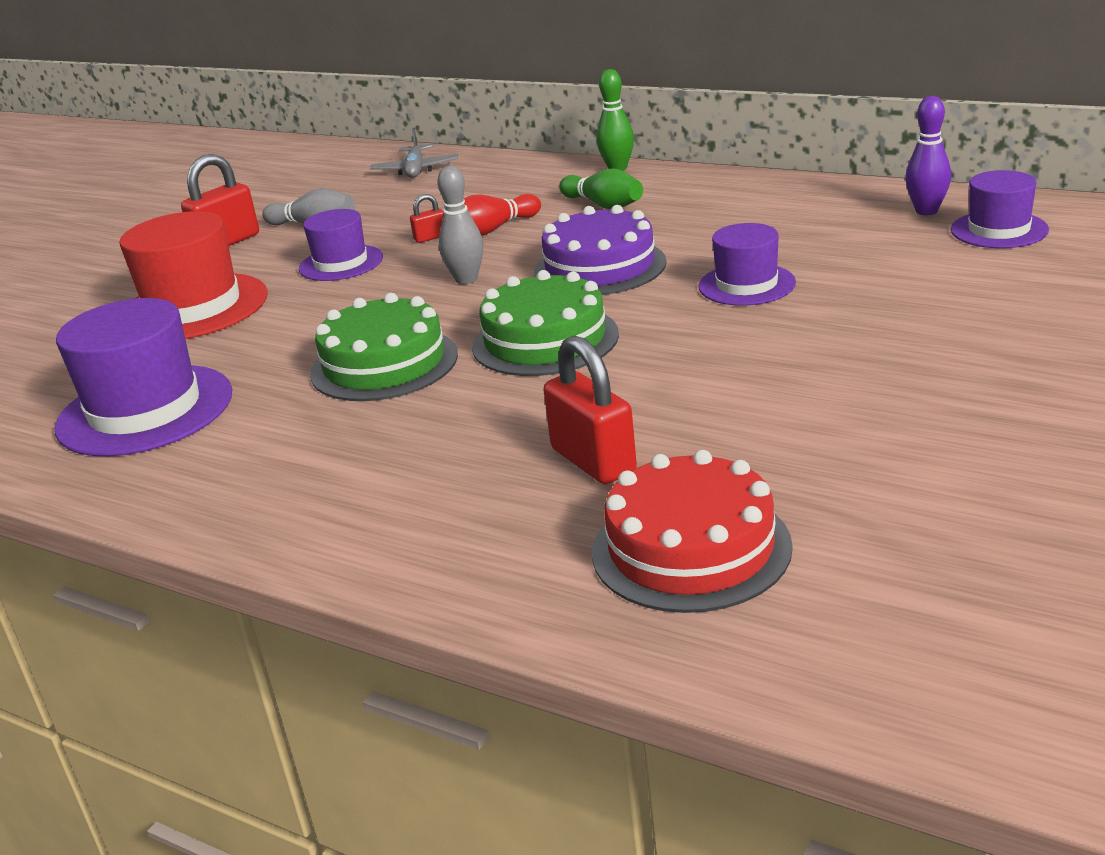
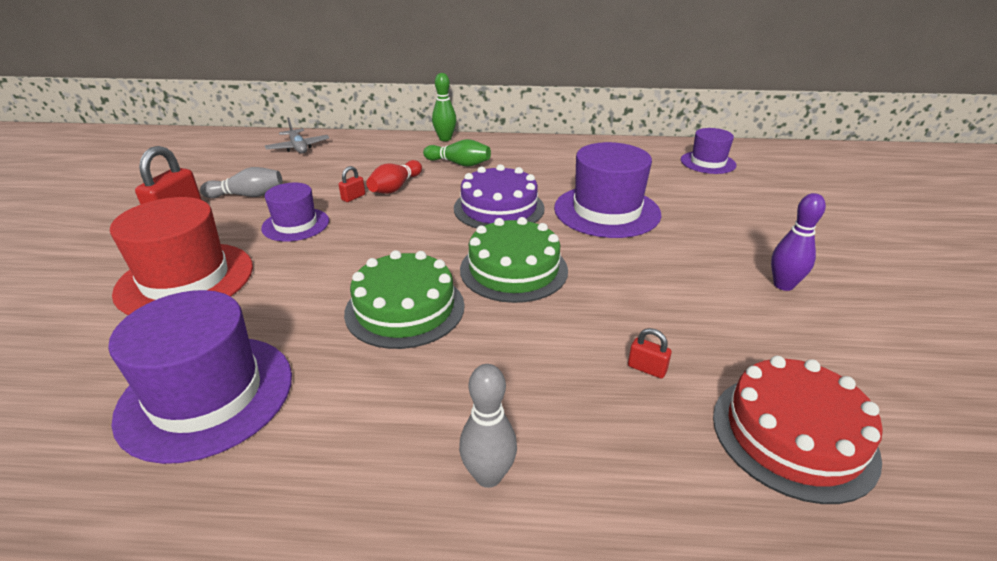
camera: 30 degrees left, 5 degrees up
grey bowling pin [437,166,483,284] -> grey bowling pin moved to [459,364,517,488]
red padlock [543,335,637,484] -> red padlock [628,328,672,378], size x0.48
purple hat [698,223,796,306] -> purple hat [554,142,661,238], size x1.69
purple bowling pin [905,96,951,215] -> purple bowling pin moved to [771,193,826,291]

